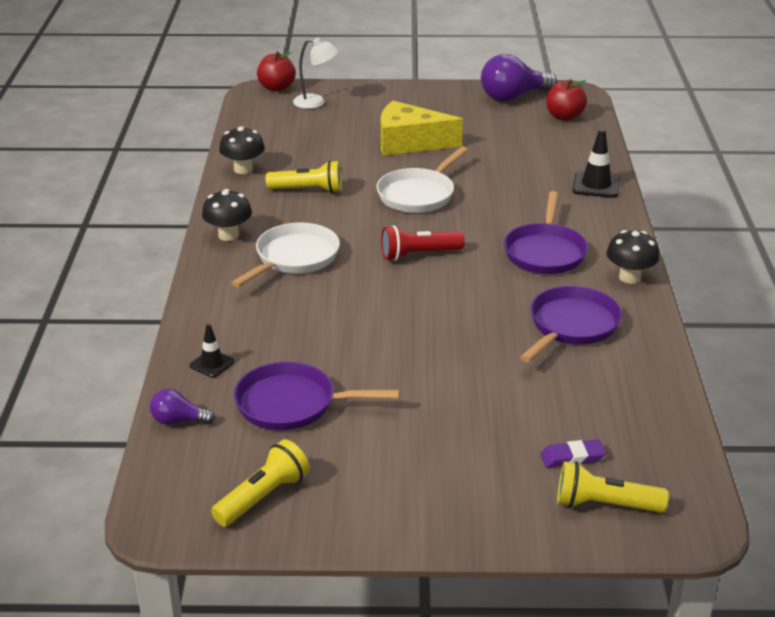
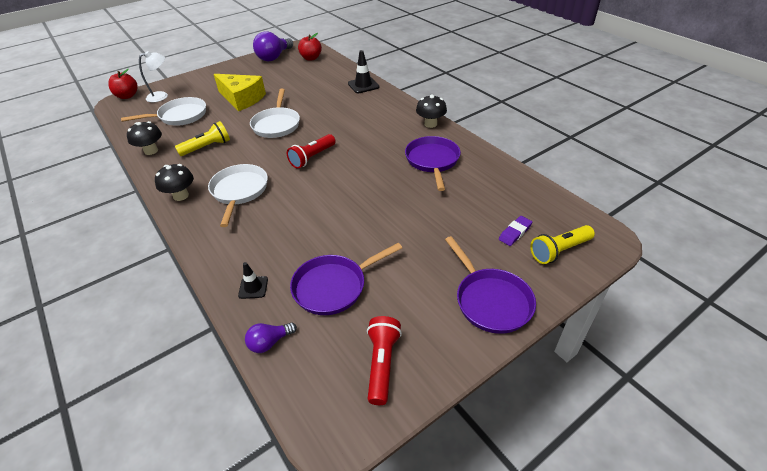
camera: 35 degrees left, 10 degrees up
yellow flashlight [211,439,310,527] -> red flashlight [367,316,402,405]
yellow cheese [381,101,463,156] -> yellow cheese turned 120 degrees counterclockwise [214,74,266,111]
purple pan [504,191,588,274] -> purple pan moved to [445,236,536,334]
none -> white pan [121,97,206,125]

